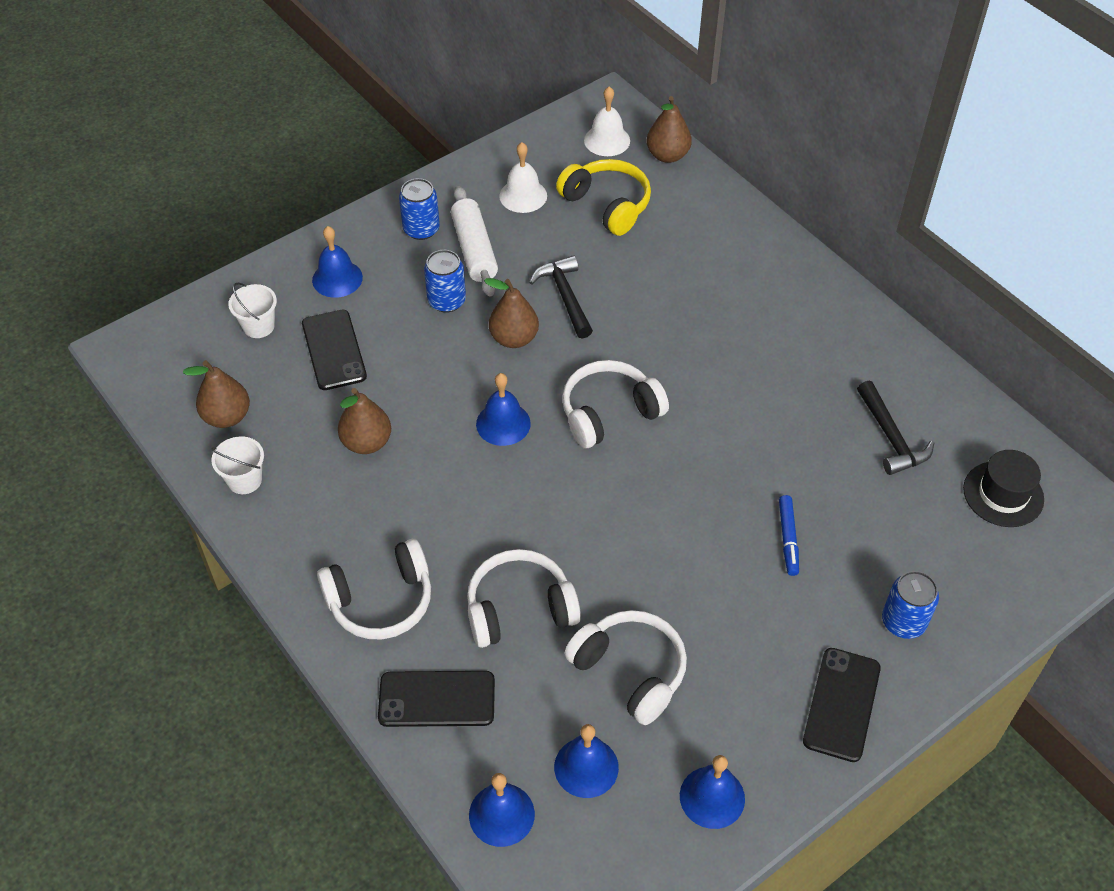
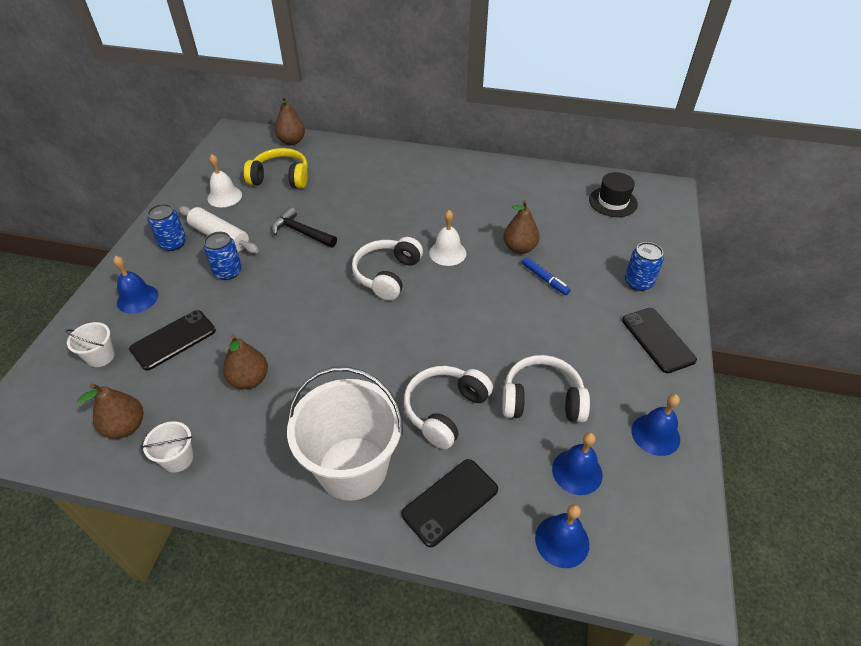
camera: 40 degrees left, 5 degrees down
black phone [302,310,367,390] -> black phone turned 75 degrees counterclockwise [129,310,216,370]
white headphones [317,539,431,639] -> white bucket [287,367,403,501]
blue bell [476,373,531,446] -> none
brown pear [484,278,539,348] -> brown pear moved to [503,200,540,254]
white bell [584,87,630,156] -> white bell moved to [429,210,466,266]
black hammer [857,381,934,475] -> none

